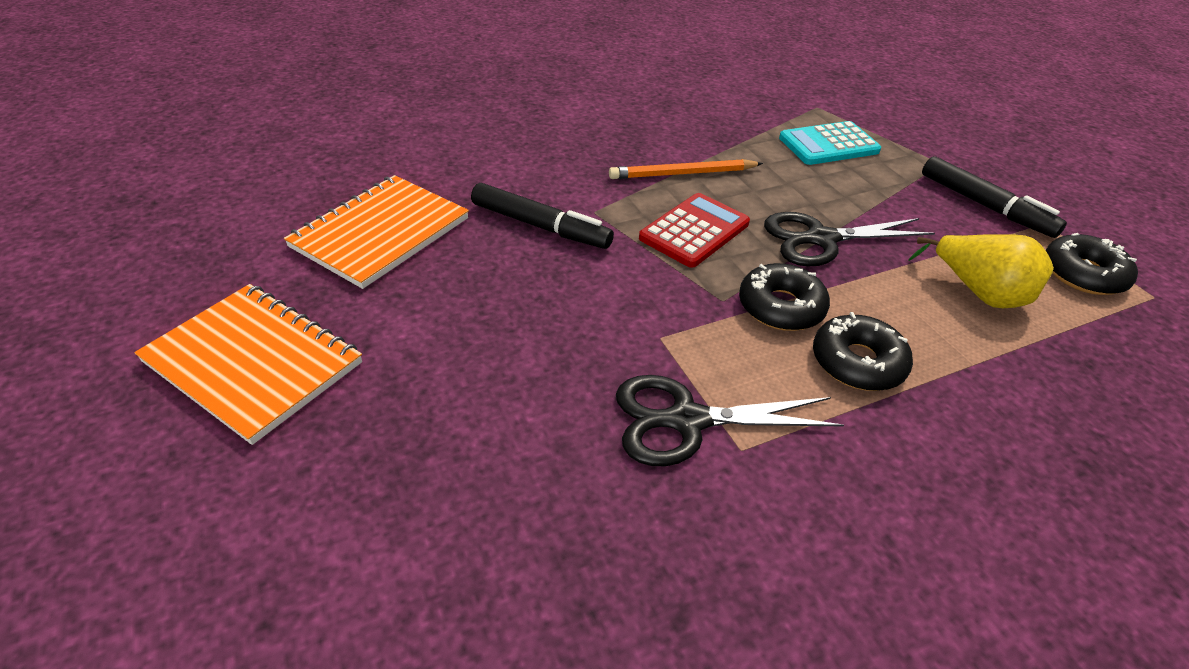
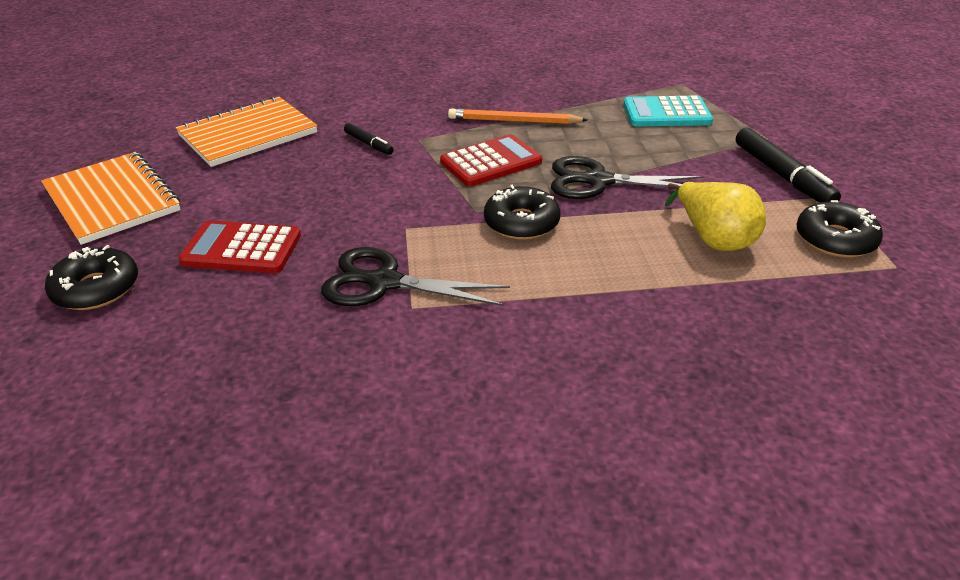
camera: 20 degrees right, 5 degrees down
black marker [471,183,614,249] -> black marker [344,123,394,155], size x0.55
black donut [813,312,913,391] -> black donut moved to [45,245,138,310]
none -> red calculator [178,220,301,273]

